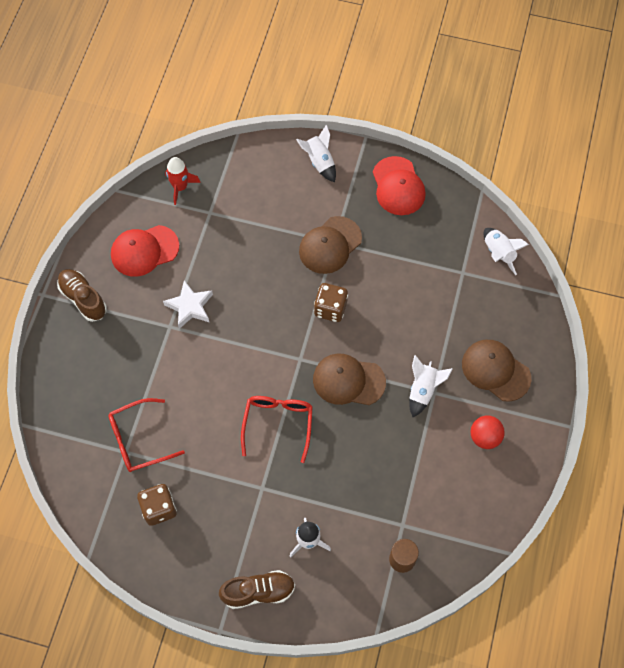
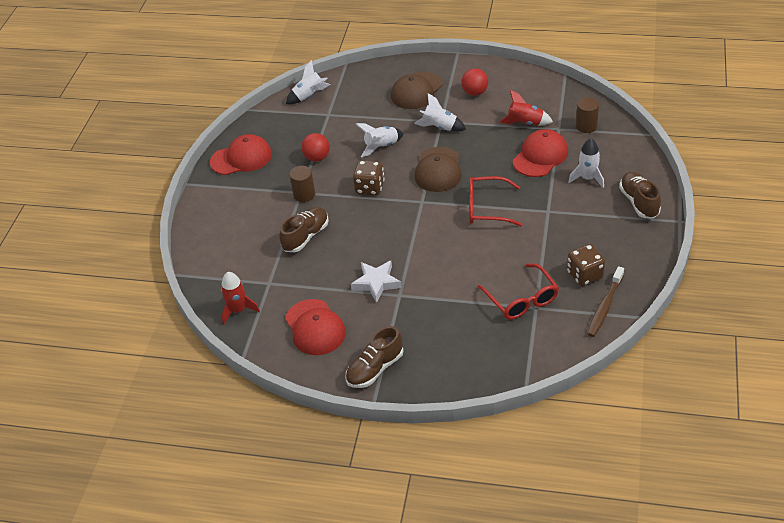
camera: 90 degrees left, 20 degrees down
white rocket [296,125,336,182] -> white rocket moved to [356,123,404,157]
brown cap [299,216,362,274] -> brown cylinder [289,166,315,202]
none -> brown shoe [279,207,329,252]
none -> red ball [301,133,330,161]
none -> red rocket [499,90,553,126]
none -> red cap [513,129,568,177]
none -> brown toothbrush [587,266,624,337]

